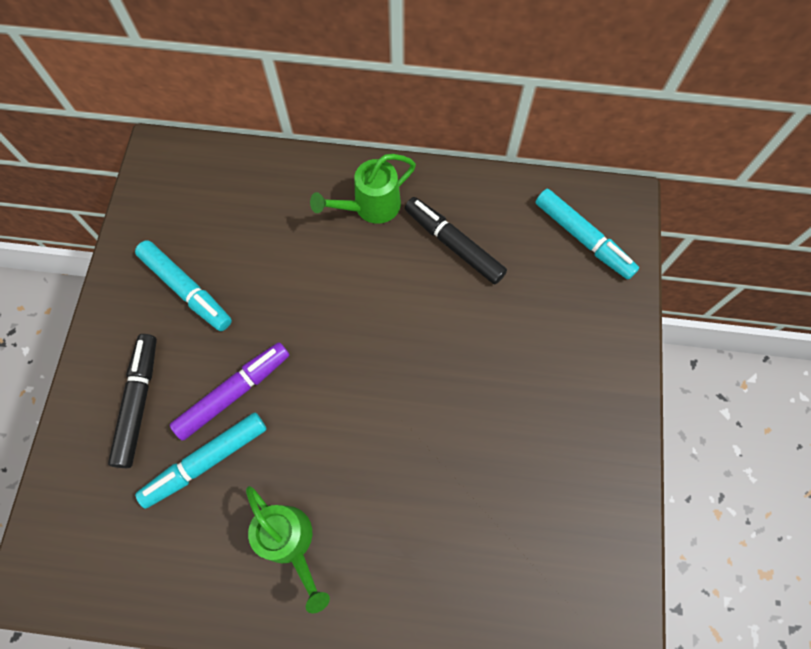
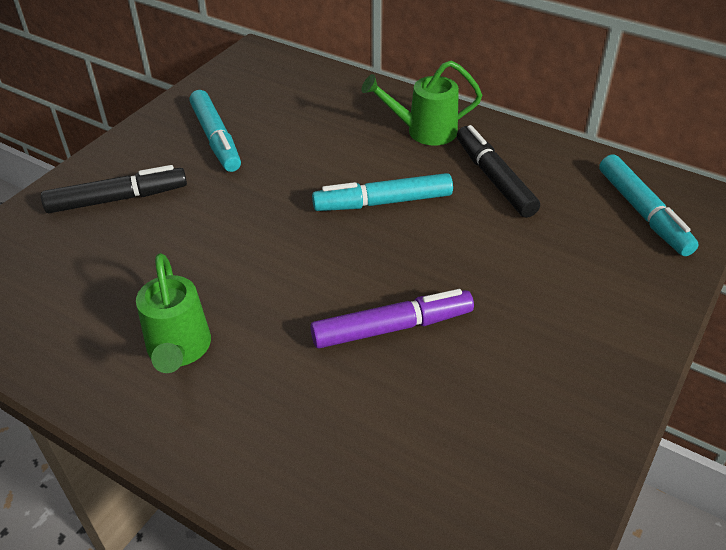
camera: 25 degrees right, 25 degrees down
black marker [108,334,157,468] -> black marker turned 45 degrees clockwise [41,165,187,213]
turquoise marker [135,413,267,509] -> turquoise marker moved to [312,173,453,211]
purple marker [170,343,289,441] -> purple marker moved to [310,289,474,348]

